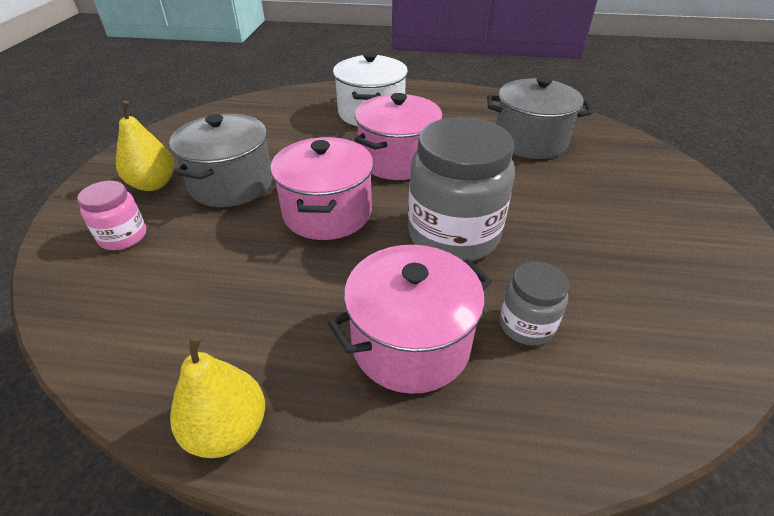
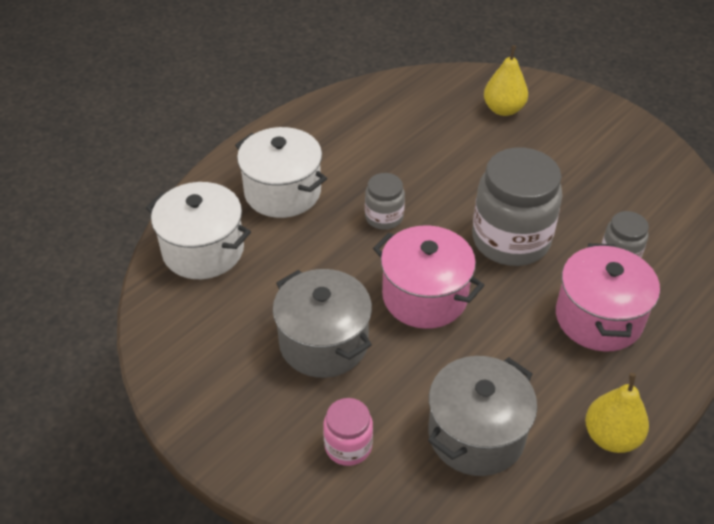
camera: 55 degrees left, 5 degrees up
yellow pear [116,101,174,191] -> yellow pear moved to [484,45,528,116]
pink pot [354,93,443,180] -> grey jar [365,173,405,230]
grey pot [487,76,593,159] -> grey pot moved to [428,356,537,476]
none -> white pot [146,182,251,279]

